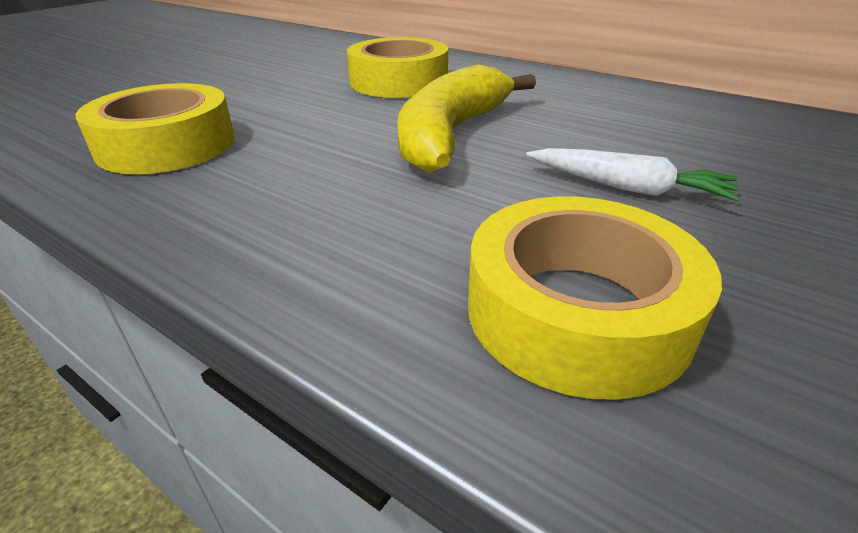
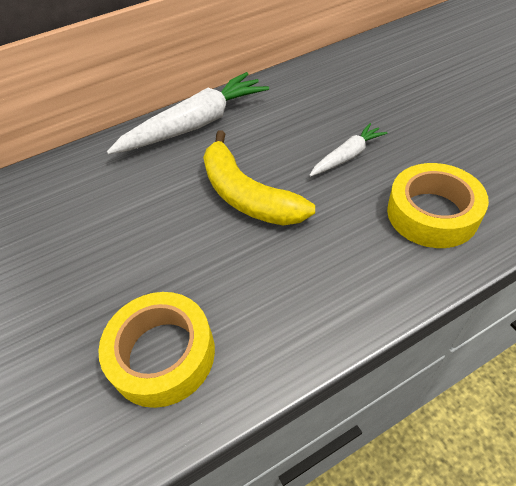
camera: 60 degrees left, 15 degrees up
yellow tape [347,37,448,98] -> none
none -> white carrot [107,72,269,154]

